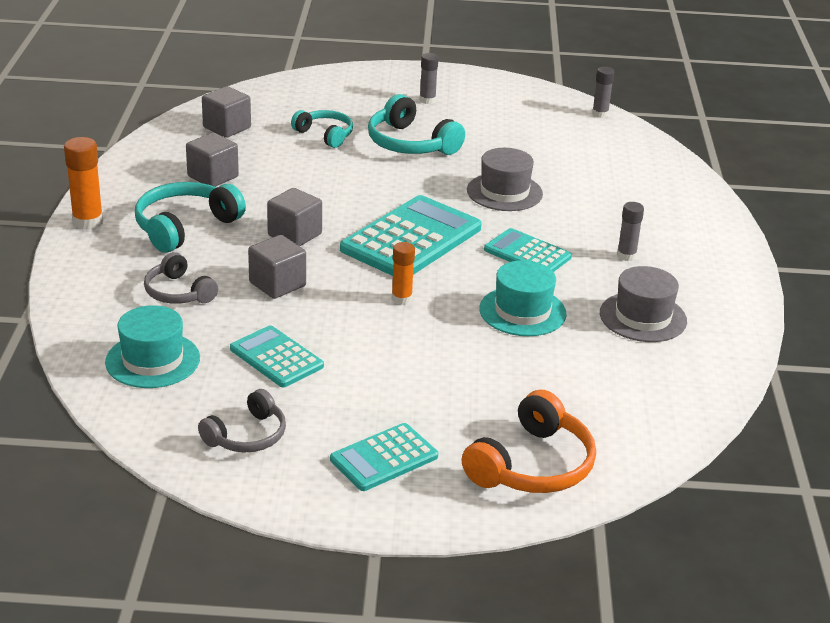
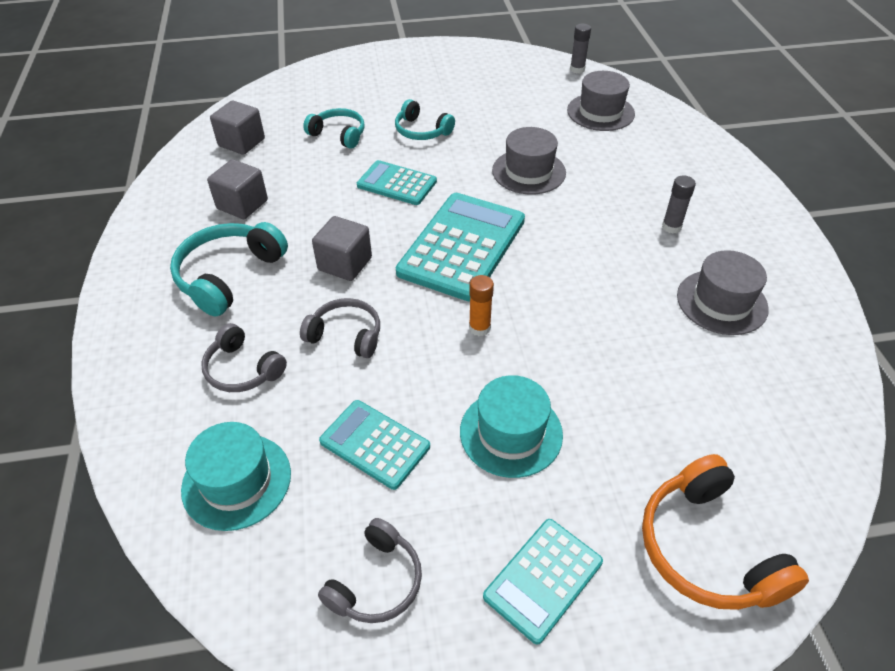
camera: 10 degrees left, 15 degrees up
orange glue stick [64,137,103,230] -> none
grey cube [248,235,306,299] -> grey headphones [300,298,380,358]
turquoise headphones [368,94,465,155] -> turquoise headphones [395,99,455,140], size x0.64
grey glue stick [420,53,438,104] -> none
orange headphones [462,390,596,493] -> orange headphones turned 135 degrees clockwise [642,454,809,610]
turquoise hat [479,260,567,336] -> turquoise hat moved to [460,375,563,478]
turquoise calculator [484,228,572,272] -> turquoise calculator moved to [357,160,437,205]
none -> grey hat [567,71,635,131]

